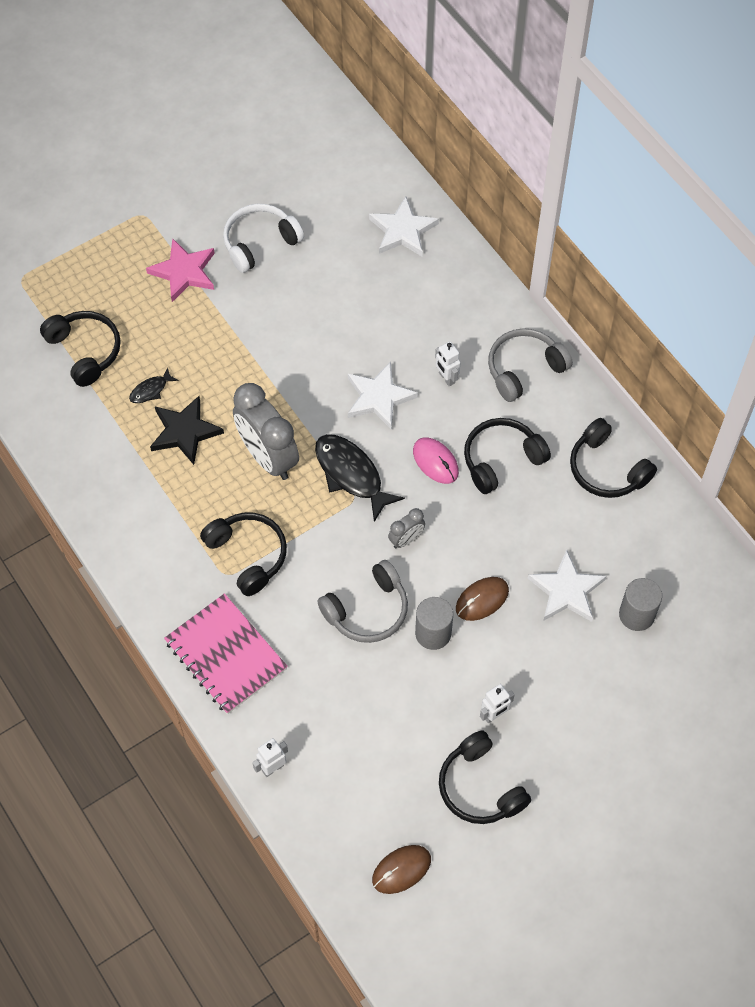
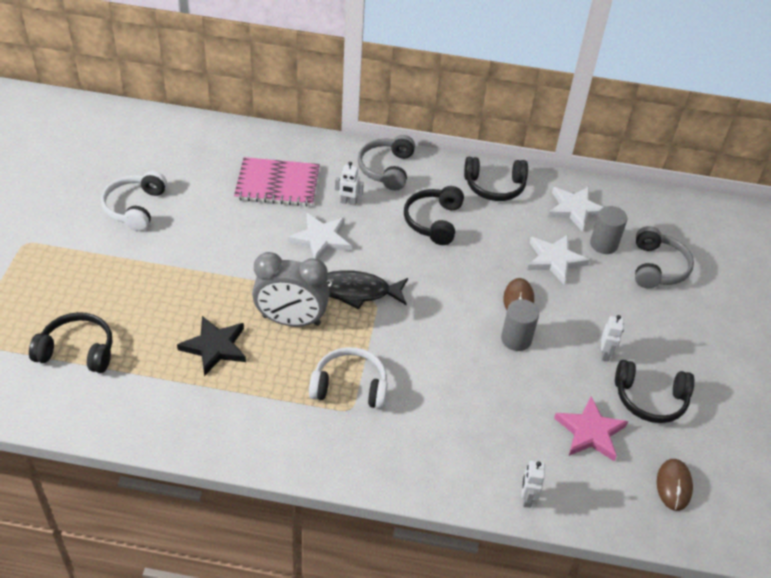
camera: 50 degrees left, 15 degrees down
black fish [129,367,179,403] -> none
pink star [146,238,215,302] -> pink star moved to [554,397,628,461]
pink notebook [164,593,288,714] -> pink notebook moved to [234,157,320,207]
black headphones [200,512,287,596] -> white headphones [309,347,388,409]
grey headphones [317,560,408,643] -> grey headphones moved to [635,226,694,288]
white star [369,196,439,256] -> white star moved to [548,186,603,231]
grey clock [388,508,425,548] -> none
pink mouse [413,437,459,484] -> none

